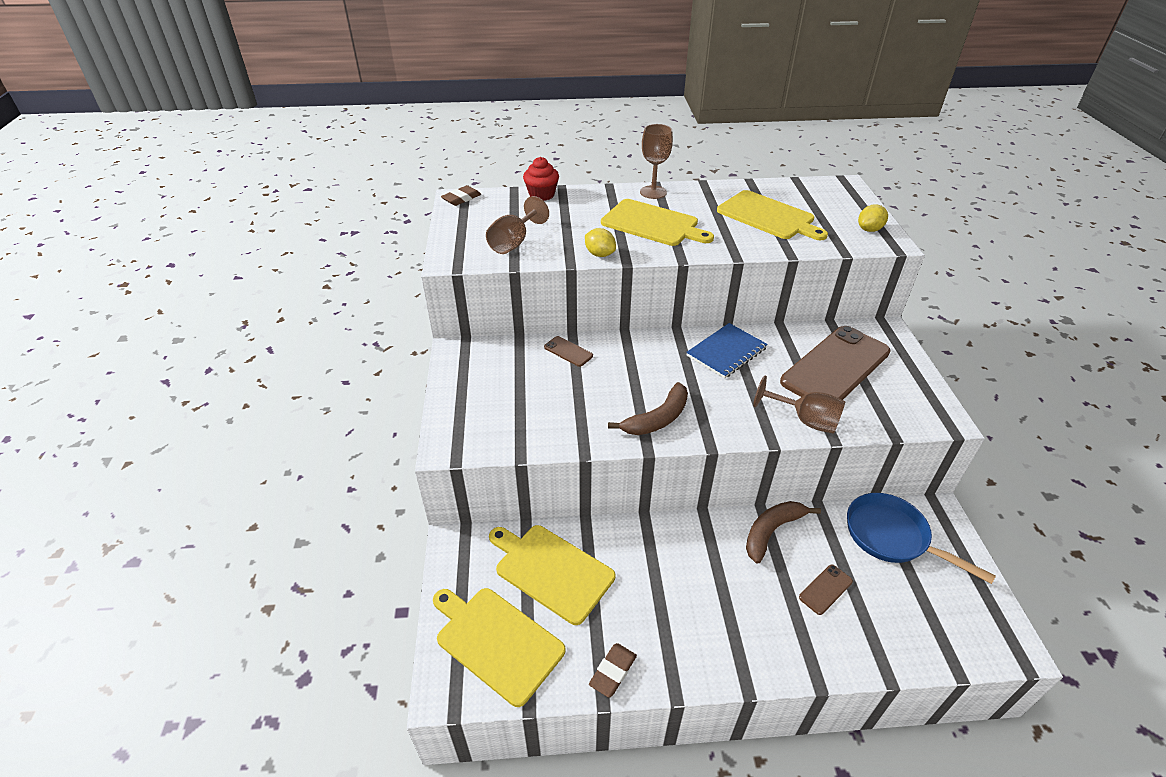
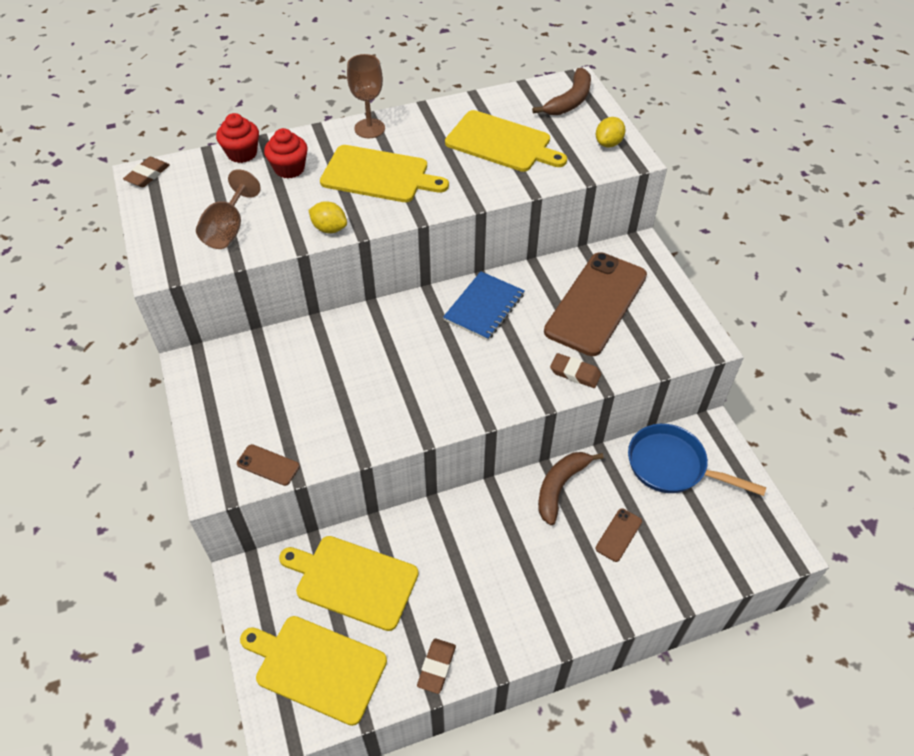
camera: 15 degrees left, 10 degrees up
brown phone [544,336,593,367] -> brown phone moved to [237,444,300,486]
brown banana [608,382,688,435] -> brown banana moved to [532,68,591,115]
brown goblet [753,376,846,434] -> brown eraser [550,353,601,388]
none -> red cupcake [264,128,308,179]

